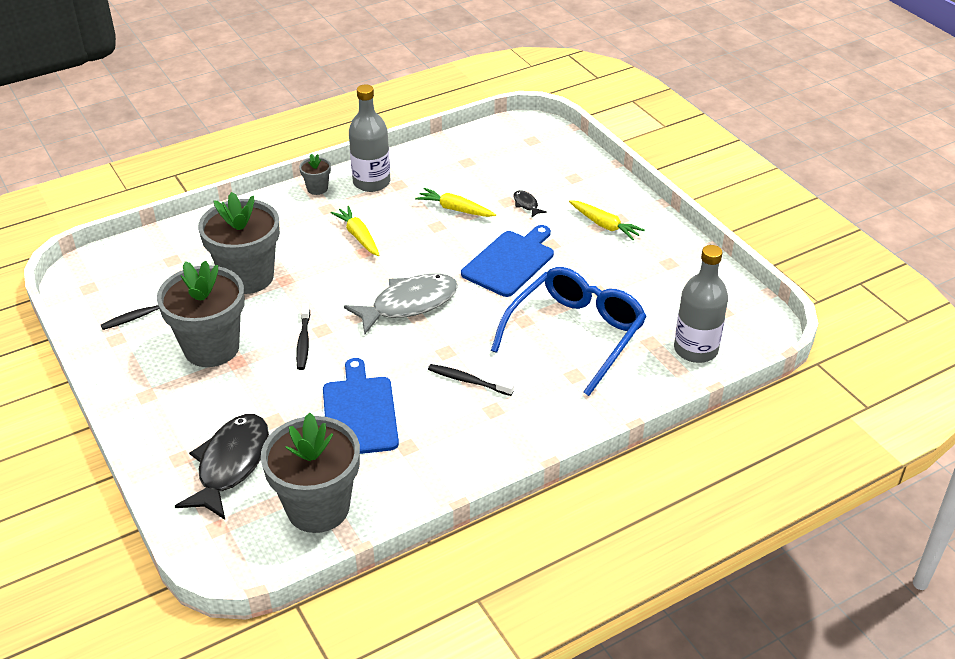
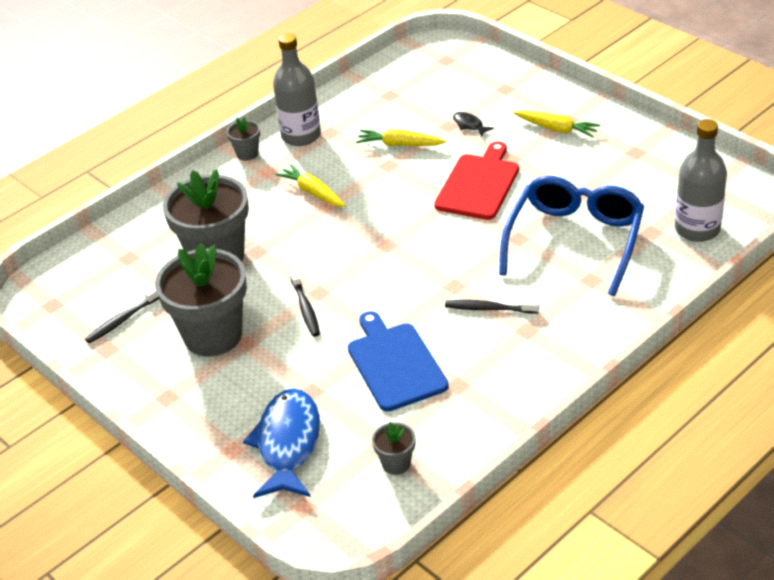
camera: 10 degrees left, 0 degrees up
black fish [175,414,269,520] -> blue fish [243,389,320,498]
grey flower pot [261,412,360,533] -> grey flower pot [372,422,415,475], size x0.44
grey fish [344,274,458,335] -> none
blue cutting board [461,225,554,297] -> red cutting board [434,142,519,220]

